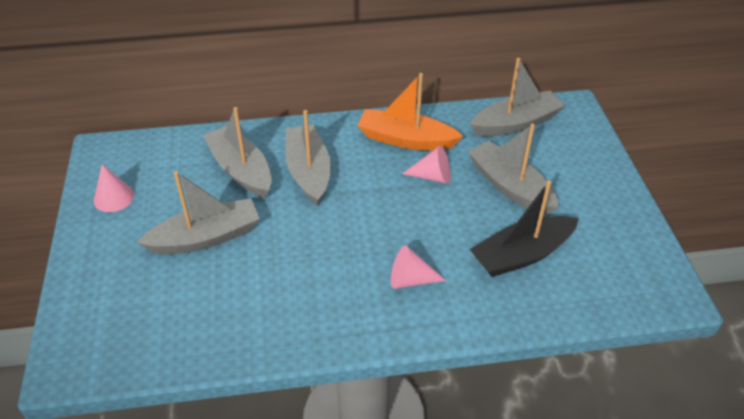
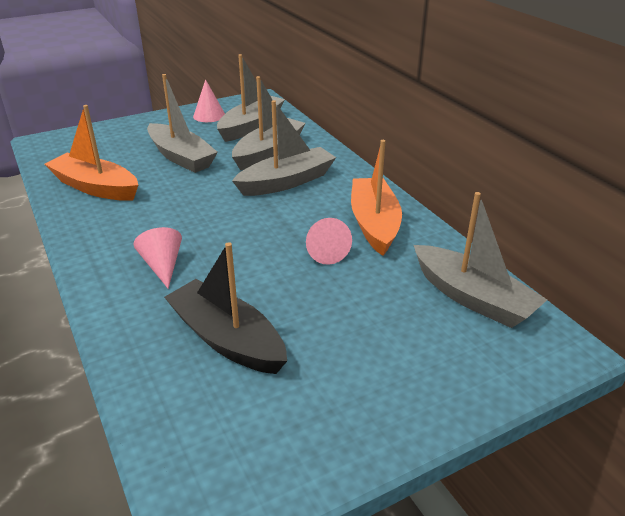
camera: 70 degrees right, 10 degrees down
grey boat [468,124,559,215] -> grey boat moved to [217,54,285,142]
none -> orange boat [45,105,138,201]

